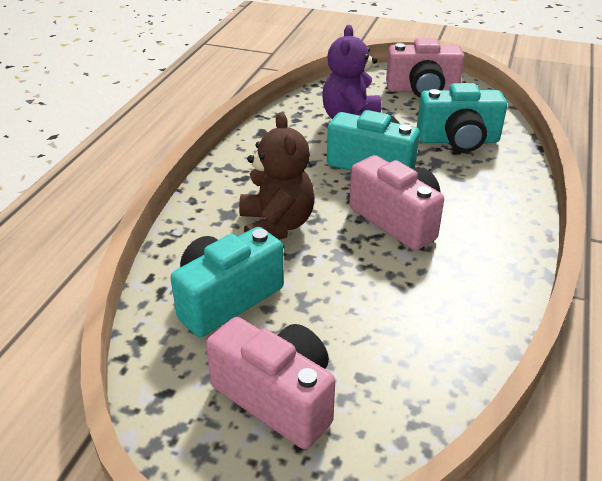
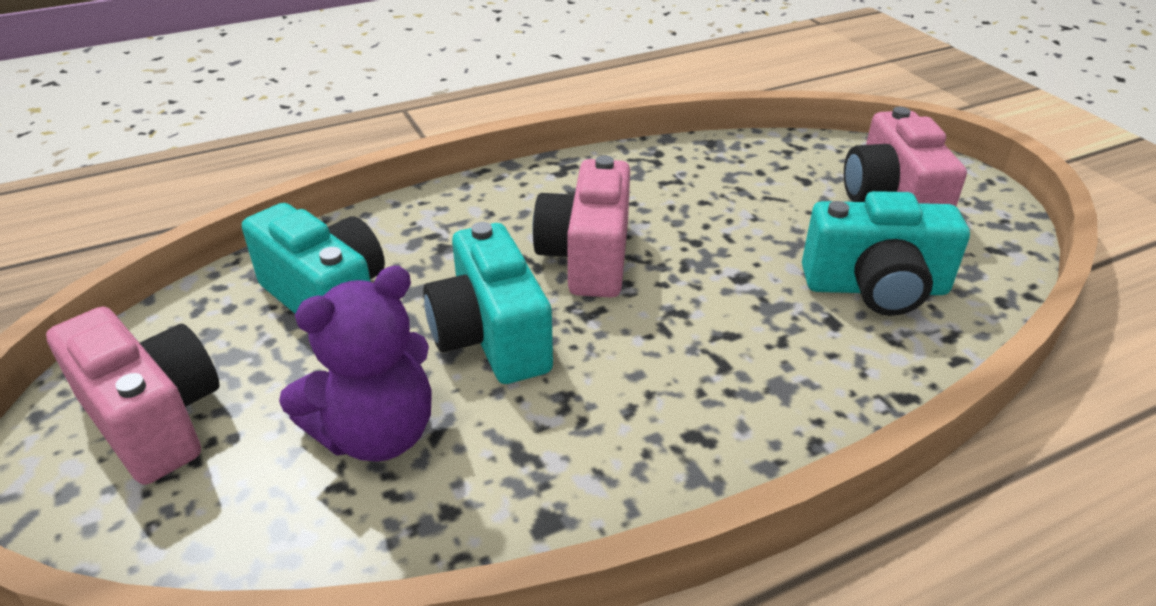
camera: 135 degrees left, 0 degrees up
brown teddy bear [239,112,315,240] -> none

